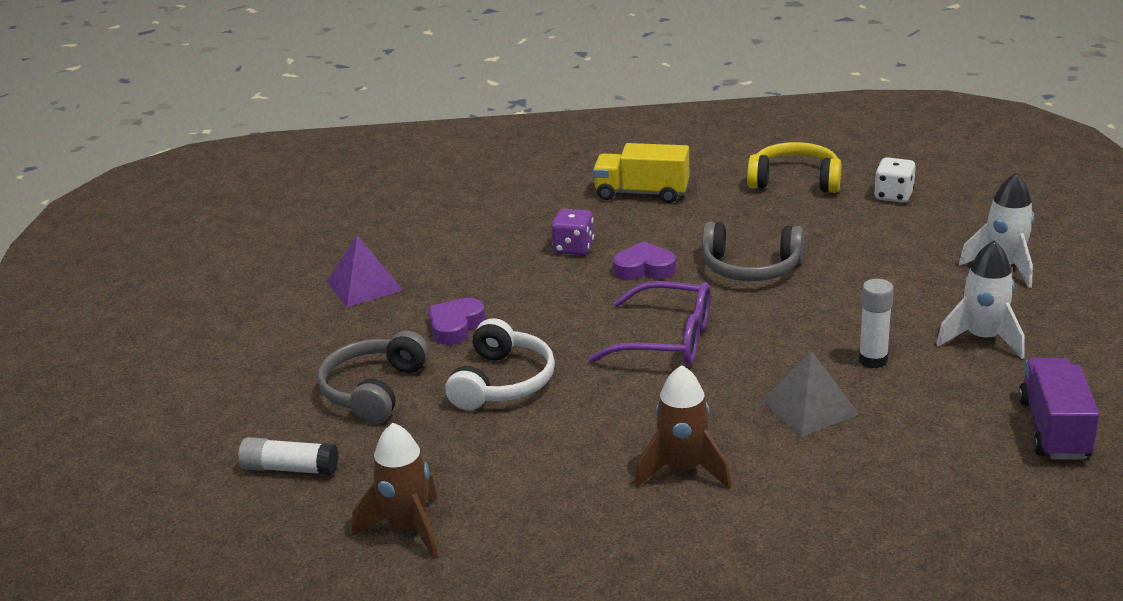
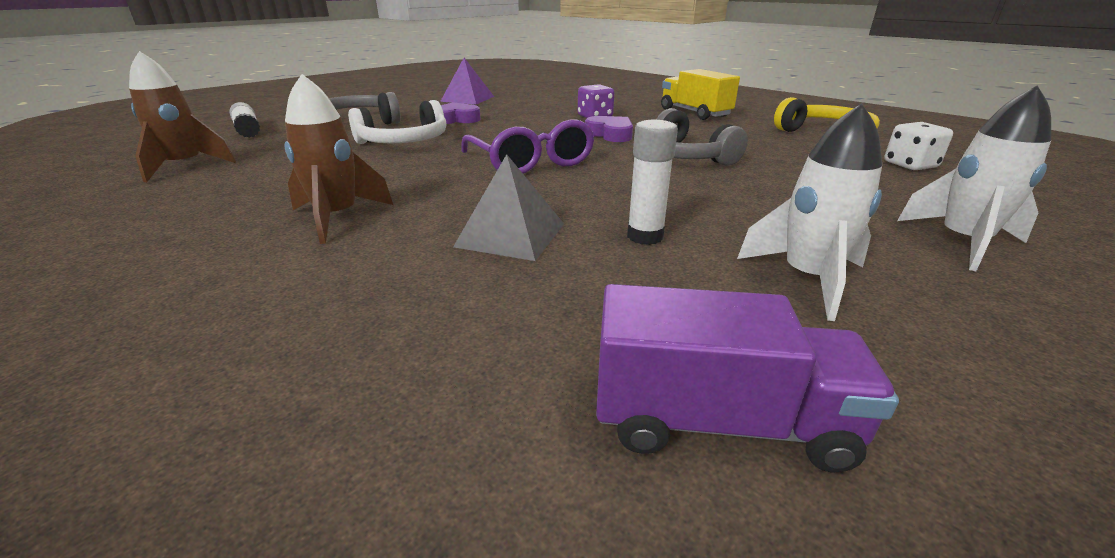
camera: 45 degrees right, 0 degrees up
purple truck [1018,358,1099,460] -> purple truck turned 45 degrees clockwise [596,284,899,472]

